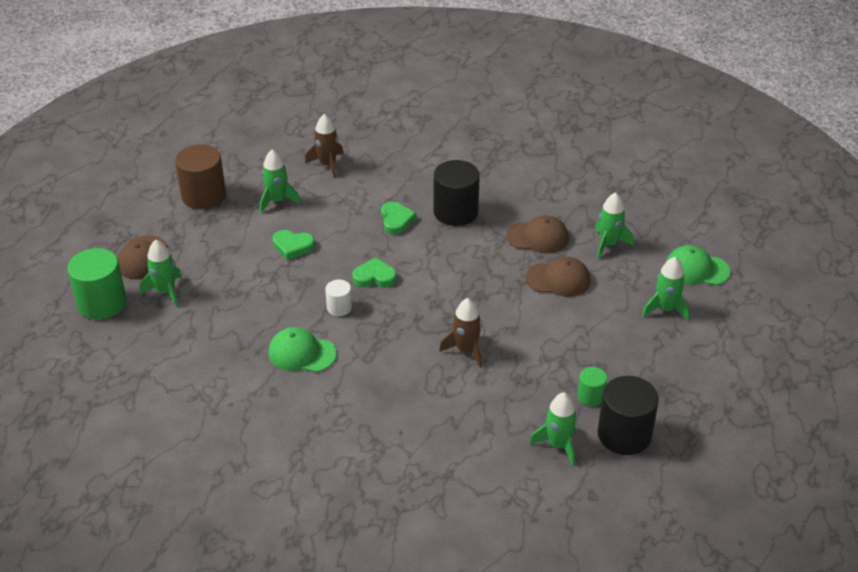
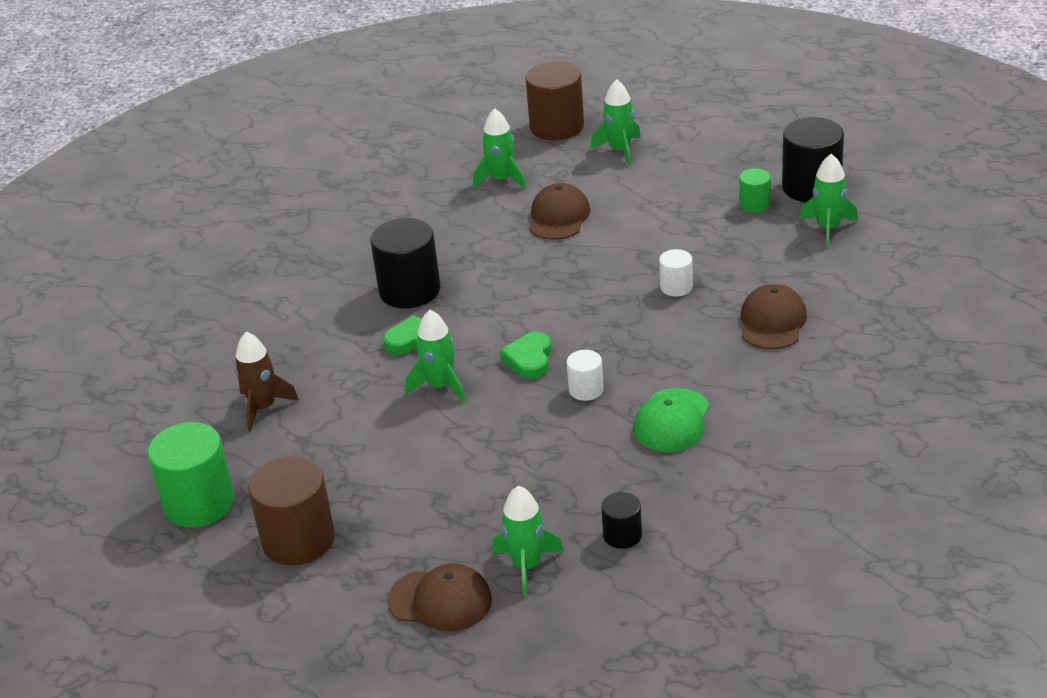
camera: 80 degrees left, 5 degrees down
green cylinder [67,248,127,320] -> green cylinder moved to [147,422,234,528]
green rocket [260,150,301,213] -> green rocket moved to [405,310,465,402]
green heart [272,230,315,260] -> none
brown rocket [439,298,482,368] -> white cylinder [659,249,693,297]
brown cap [506,215,569,253] -> brown cap moved to [741,284,807,349]
green cap [666,245,730,285] -> brown cylinder [526,61,584,140]
none -> black cylinder [601,492,642,549]

